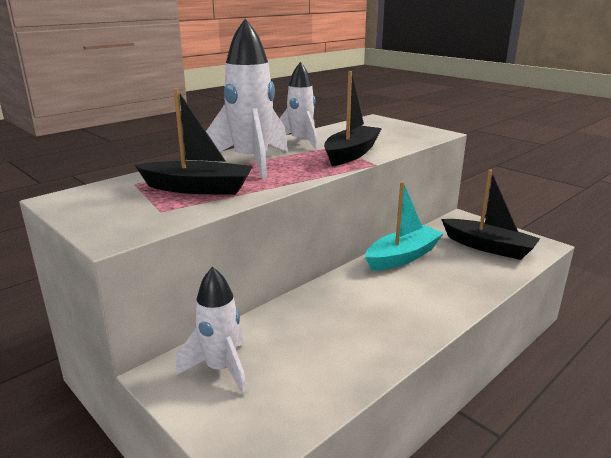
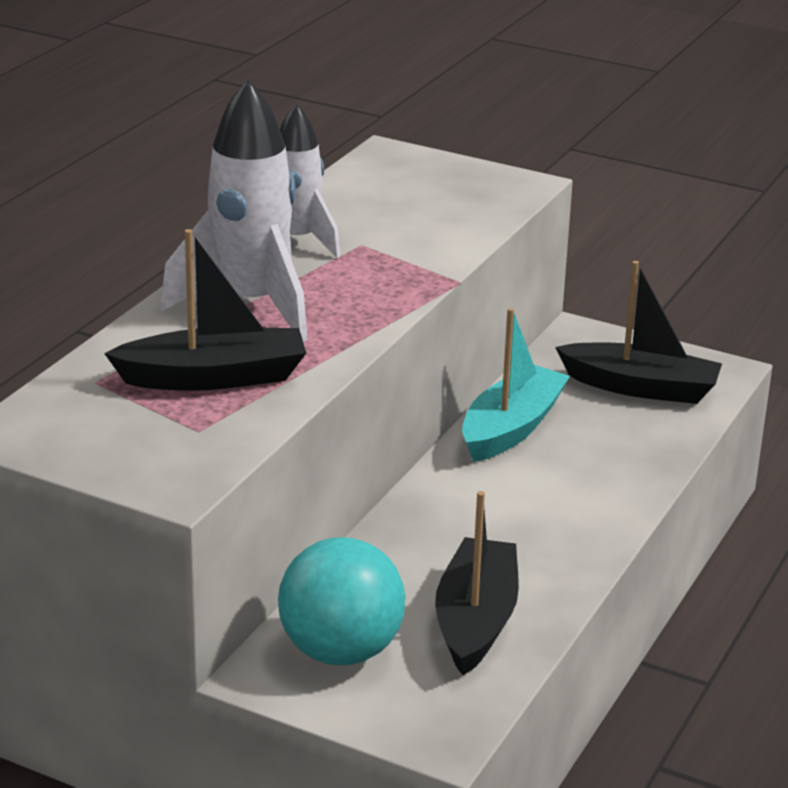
camera: 20 degrees left, 5 degrees up
white rocket [176,267,247,395] -> turquoise ball [278,537,405,666]
black boat [324,71,382,166] -> black boat moved to [435,491,519,676]

